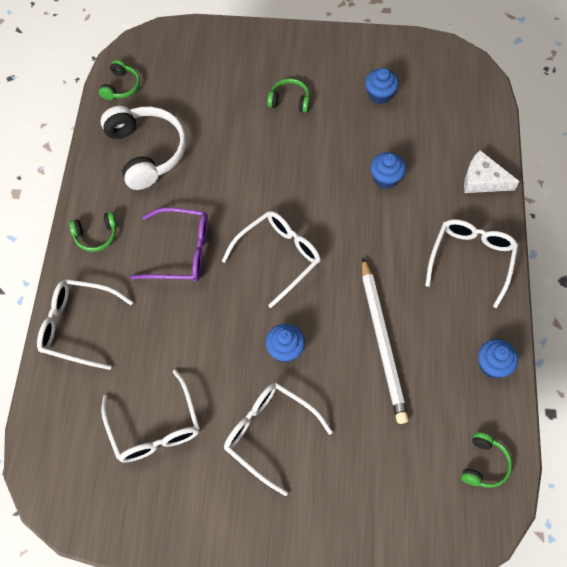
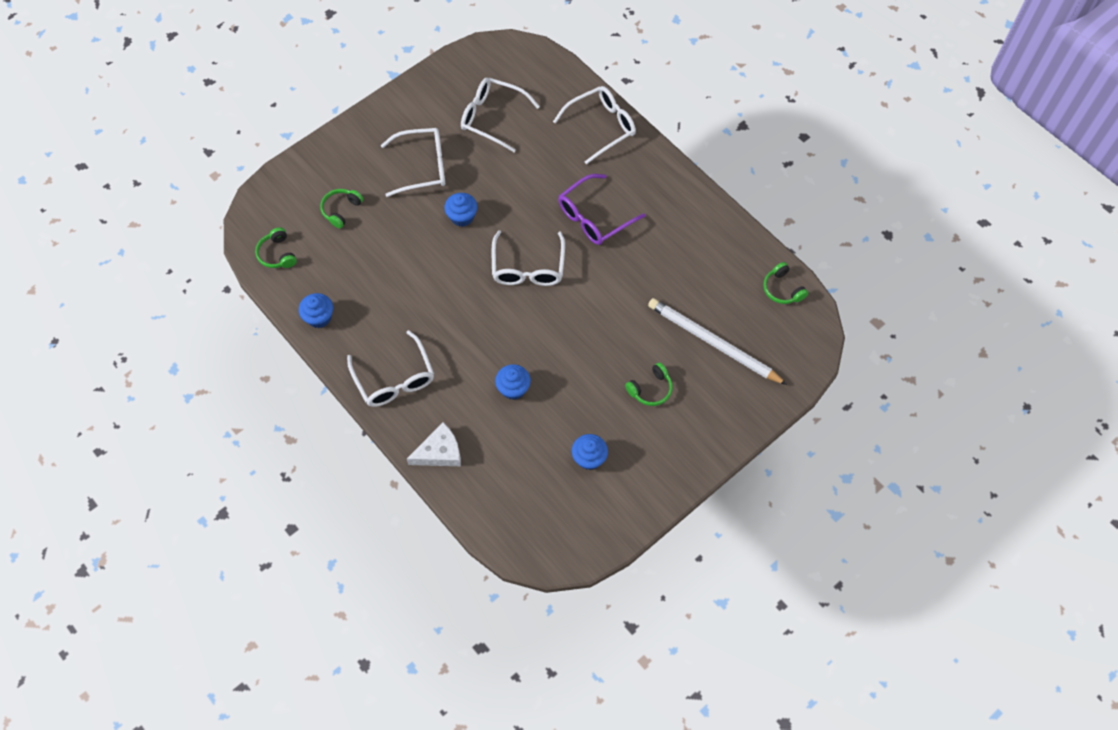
camera: 135 degrees right, 0 degrees up
green headphones [69,212,117,252] -> green headphones moved to [320,189,363,229]
white headphones [100,106,186,190] -> none
white pencil [362,258,409,424] -> white pencil moved to [648,298,787,385]

